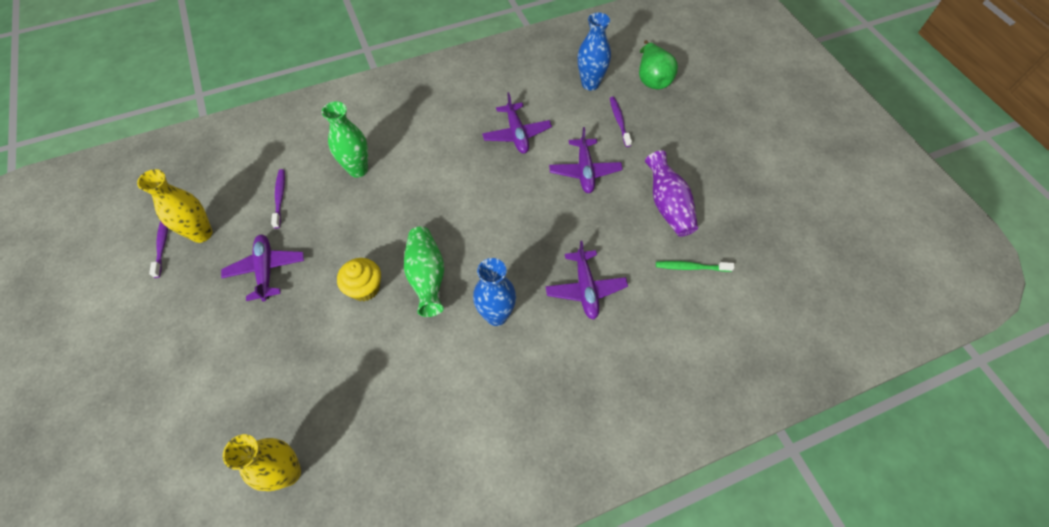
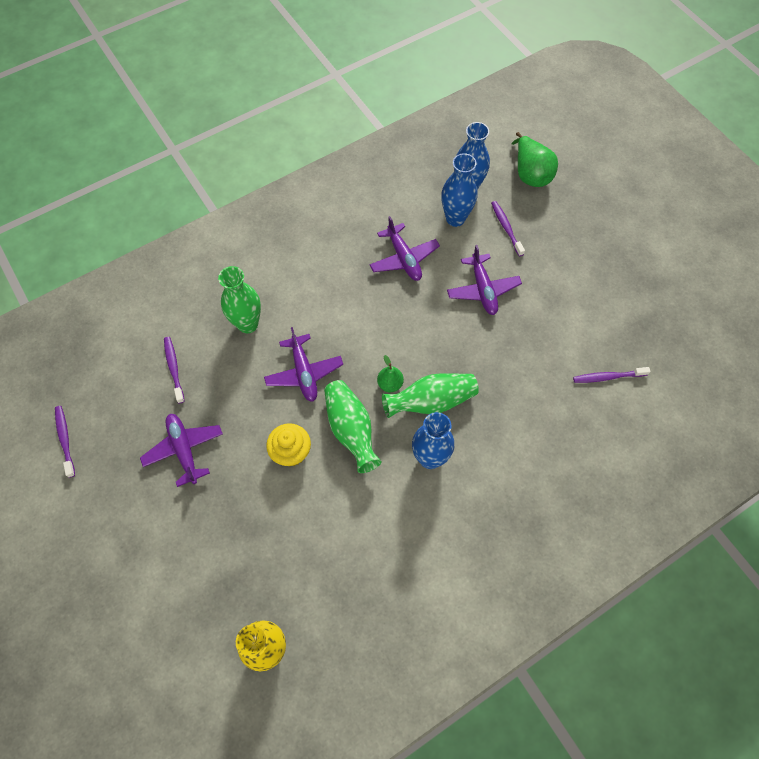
camera: 10 degrees left, 5 degrees up
yellow vase [137,169,212,243] -> none
purple plane [546,241,628,320] -> purple plane moved to [264,327,343,402]
purple vase [645,150,698,237] -> none
green toothbrush [656,261,735,272] -> purple toothbrush [573,367,650,383]
none -> green pear [377,355,404,392]
none -> green vase [382,373,479,418]
none -> blue vase [441,153,477,227]

